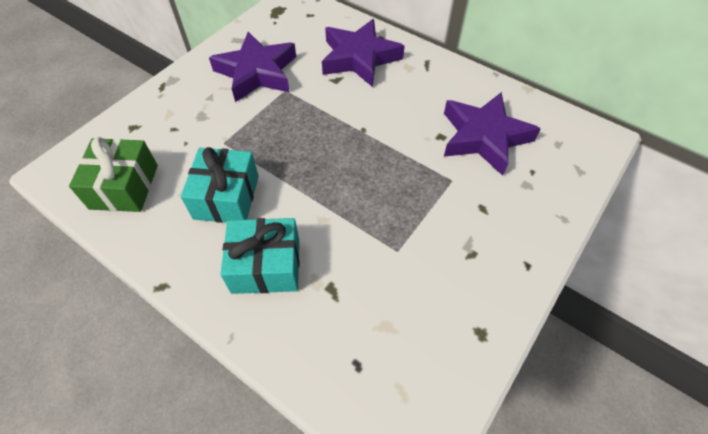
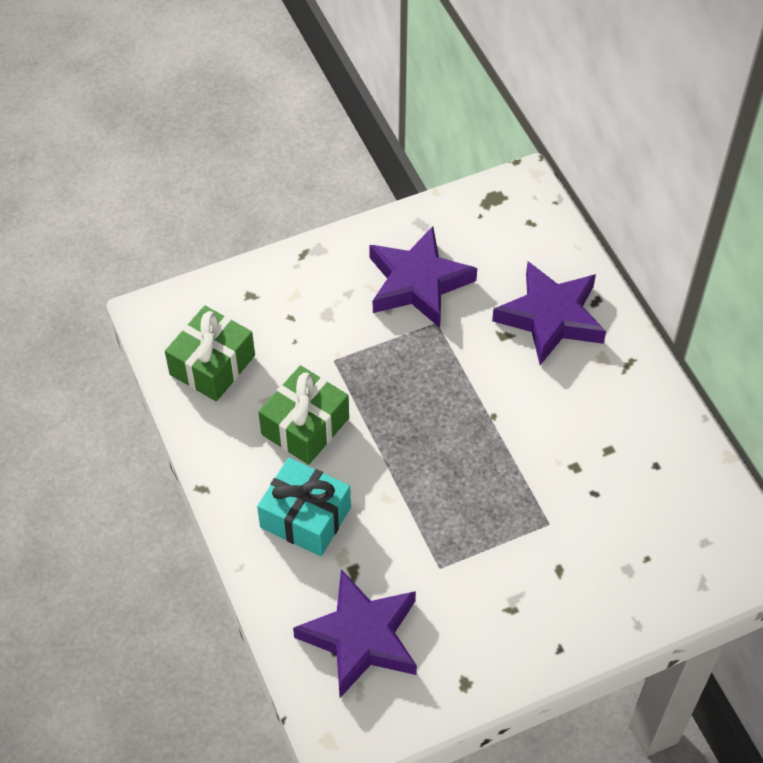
camera: 30 degrees right, 0 degrees up
turquoise gift [181,147,259,223] -> green gift [258,365,349,465]
purple star [444,92,541,176] -> purple star moved to [293,569,417,698]

